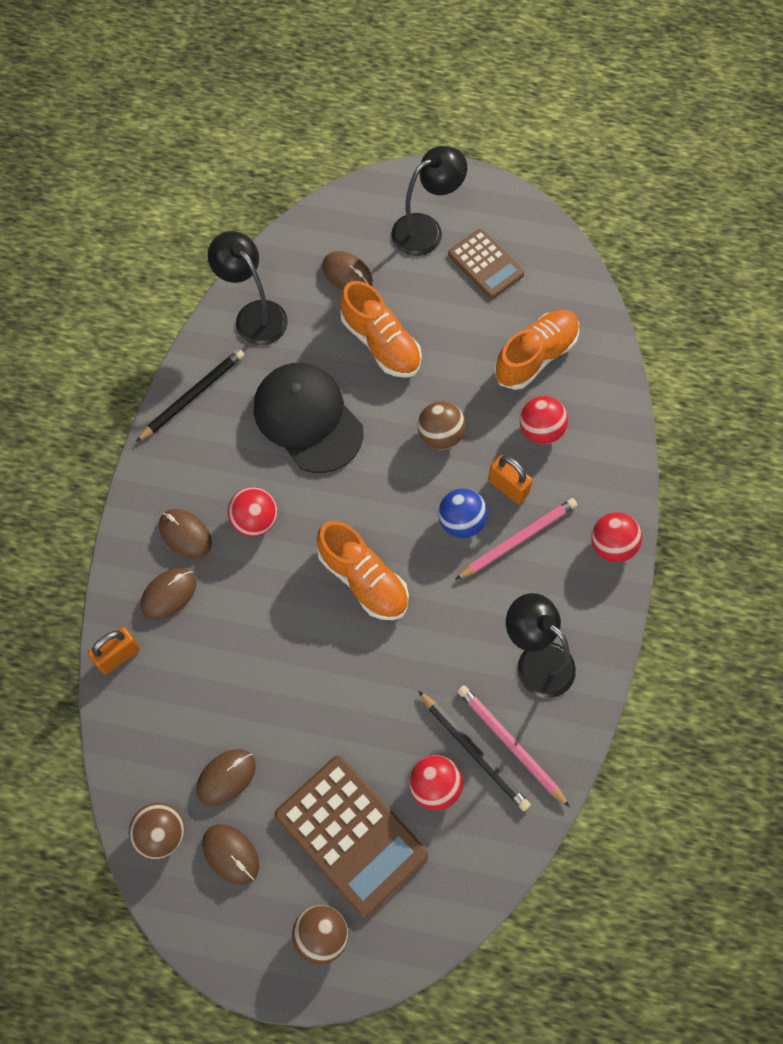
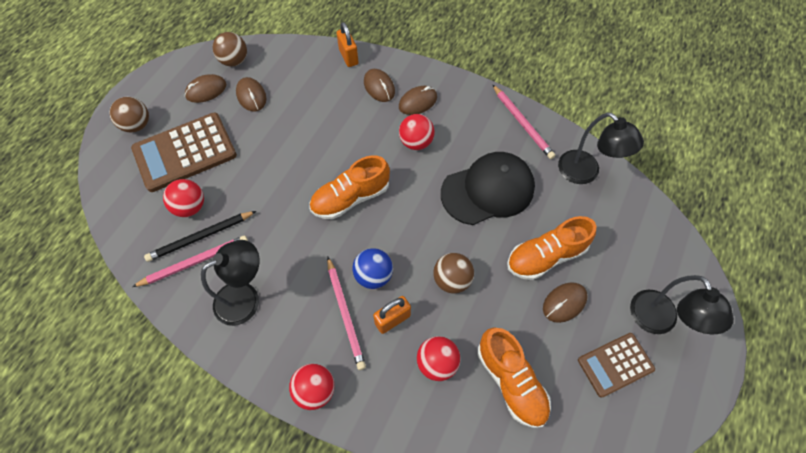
camera: 105 degrees right, 5 degrees down
black pencil [136,349,244,442] -> pink pencil [493,85,555,159]
black lamp [208,231,288,345] -> black lamp turned 75 degrees clockwise [558,112,644,184]
brown mouse [322,251,373,290] -> brown mouse moved to [543,282,588,323]

